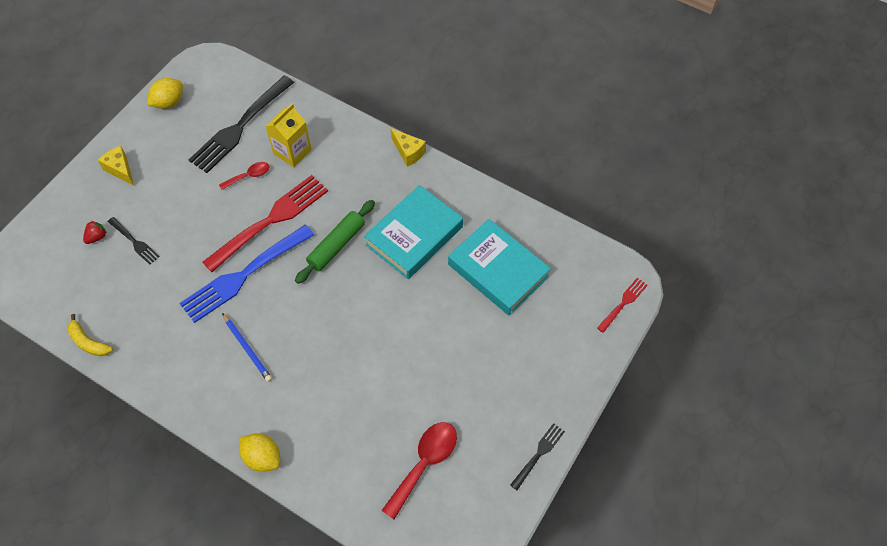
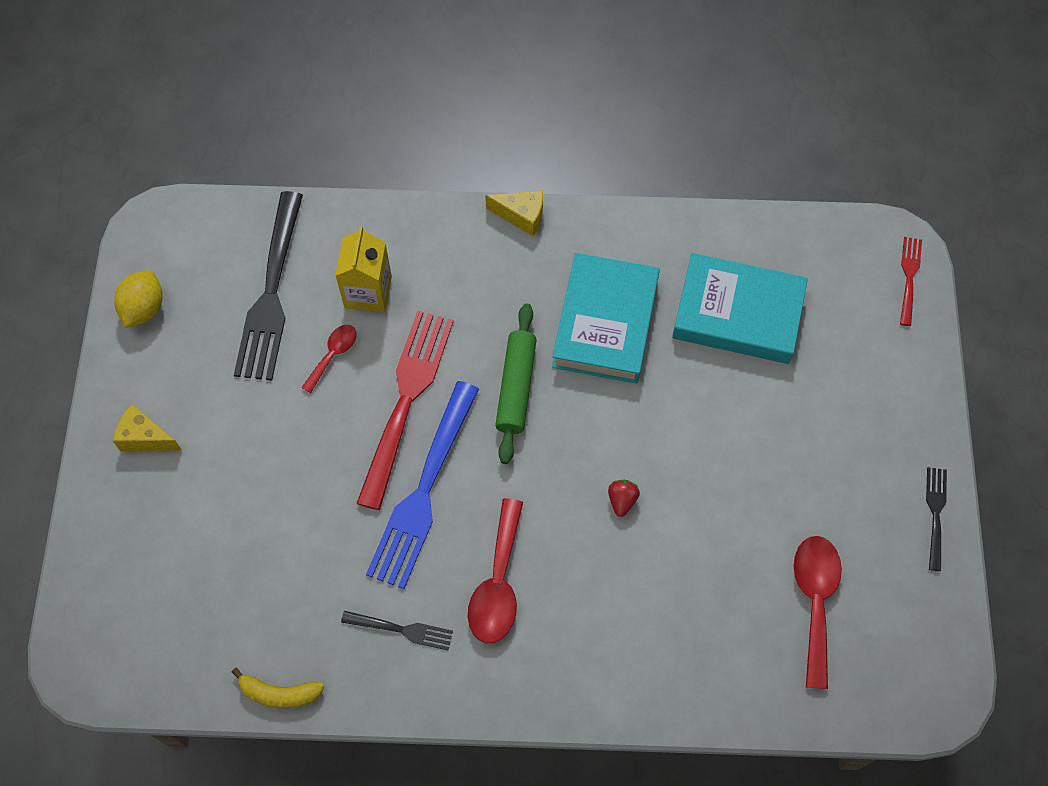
camera: 30 degrees left, 5 degrees up
red strawberry [83,221,107,244] -> red strawberry moved to [608,480,640,517]
black fork [108,217,160,265] -> black fork moved to [341,611,453,650]
blue pencil [222,313,272,382] -> red spoon [468,498,523,643]
yellow lemon [239,433,280,472] -> none

